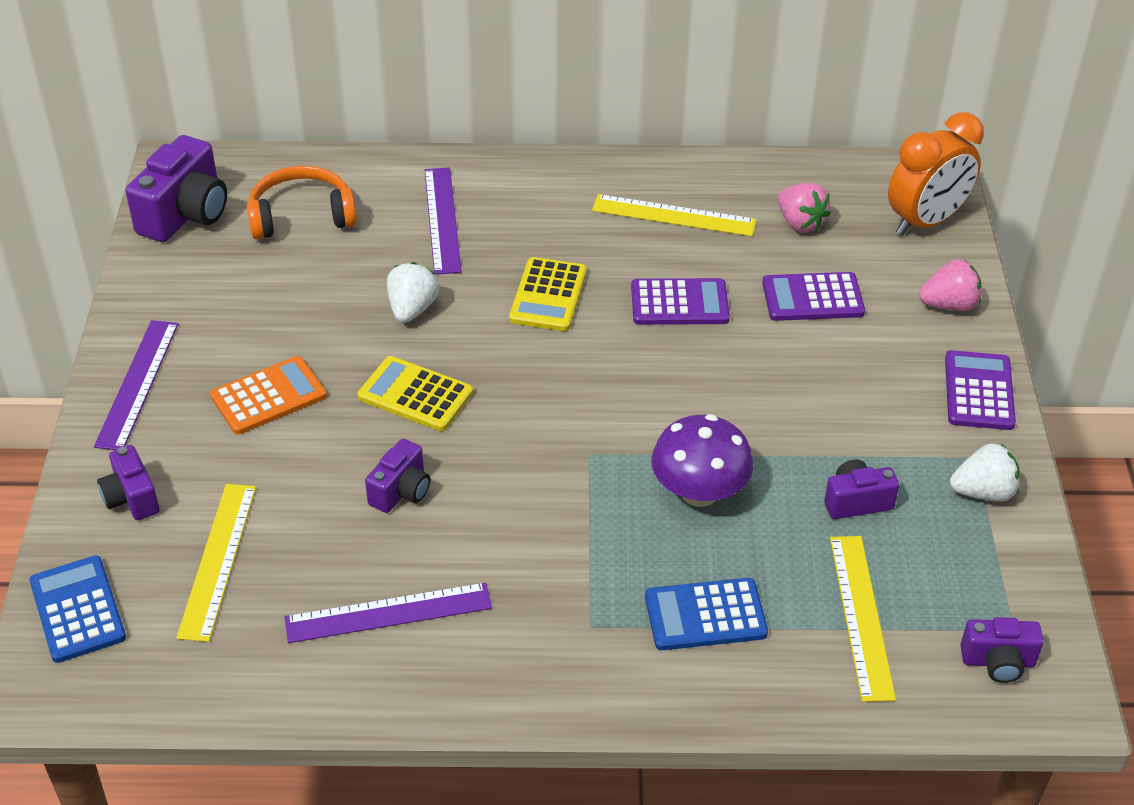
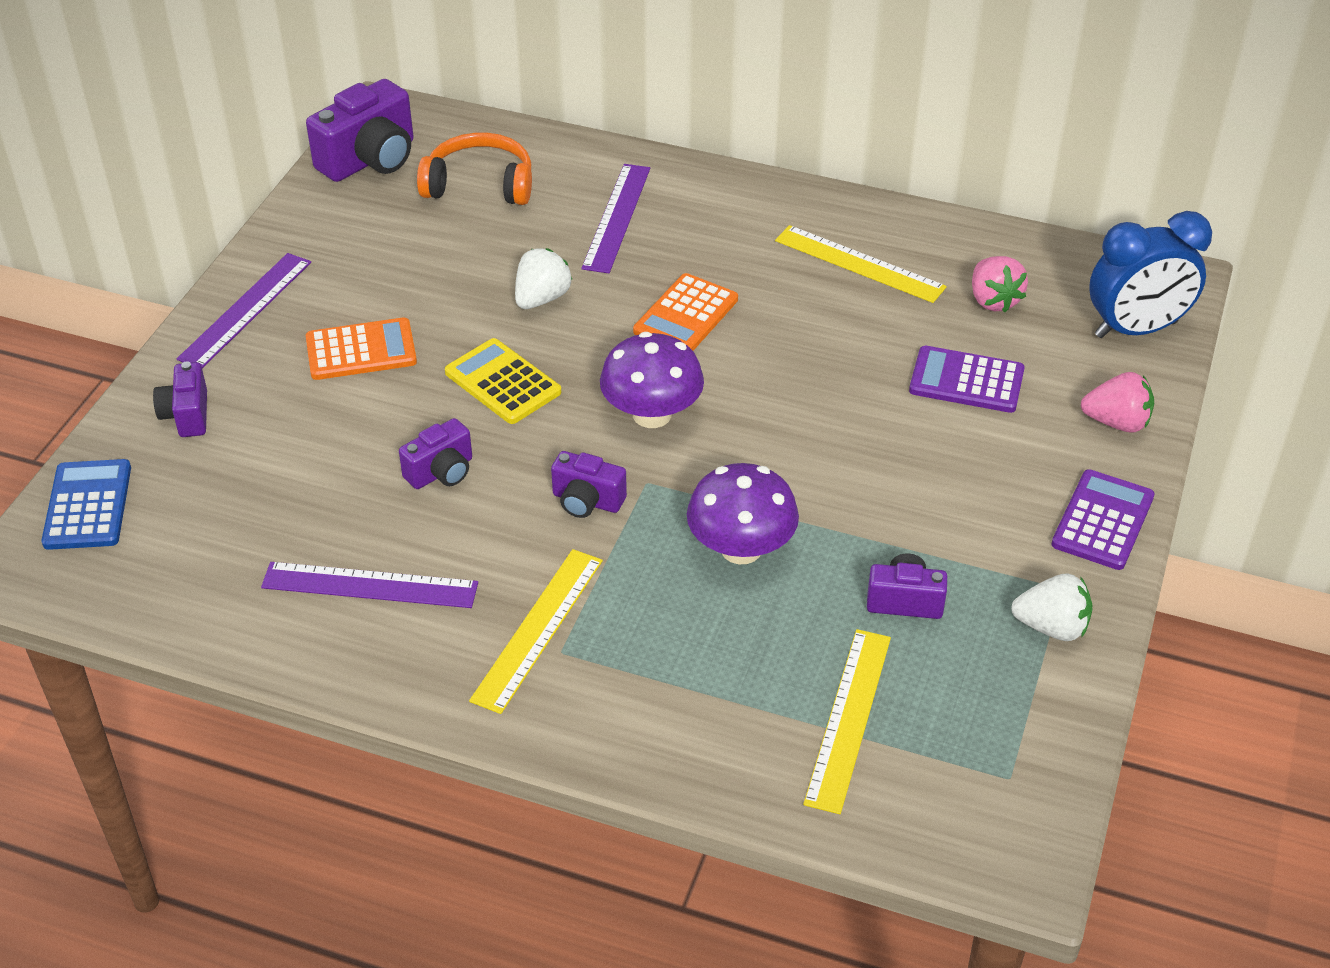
camera: 20 degrees right, 0 degrees up
yellow ruler [176,484,256,642] -> yellow ruler moved to [469,549,603,714]
yellow calculator [509,257,587,331] -> orange calculator [633,273,738,351]
purple calculator [631,278,730,325] -> none
blue calculator [645,578,768,650] -> none
orange clock [888,112,984,236] -> blue clock [1089,211,1212,338]
purple camera [960,617,1044,683] -> purple camera moved to [551,451,627,518]
none -> purple mushroom [600,332,704,428]

